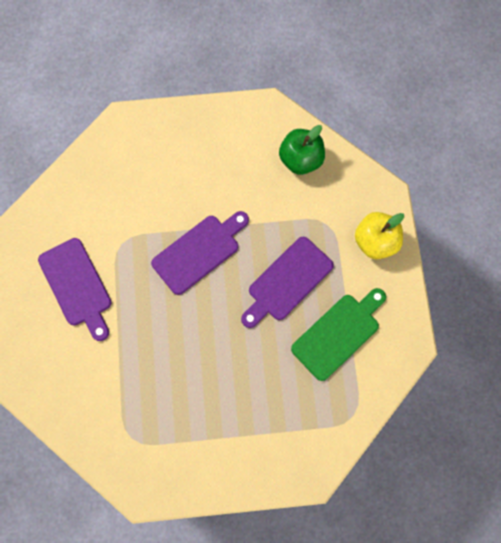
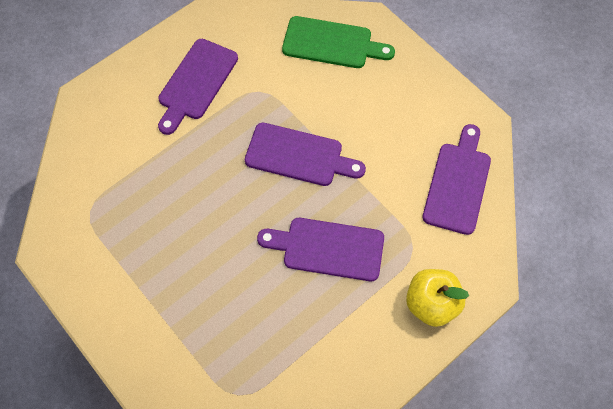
camera: 55 degrees right, 10 degrees down
green apple [279,125,325,175] -> purple cutting board [422,124,491,235]
green cutting board [291,288,386,381] -> green cutting board moved to [282,16,395,68]

